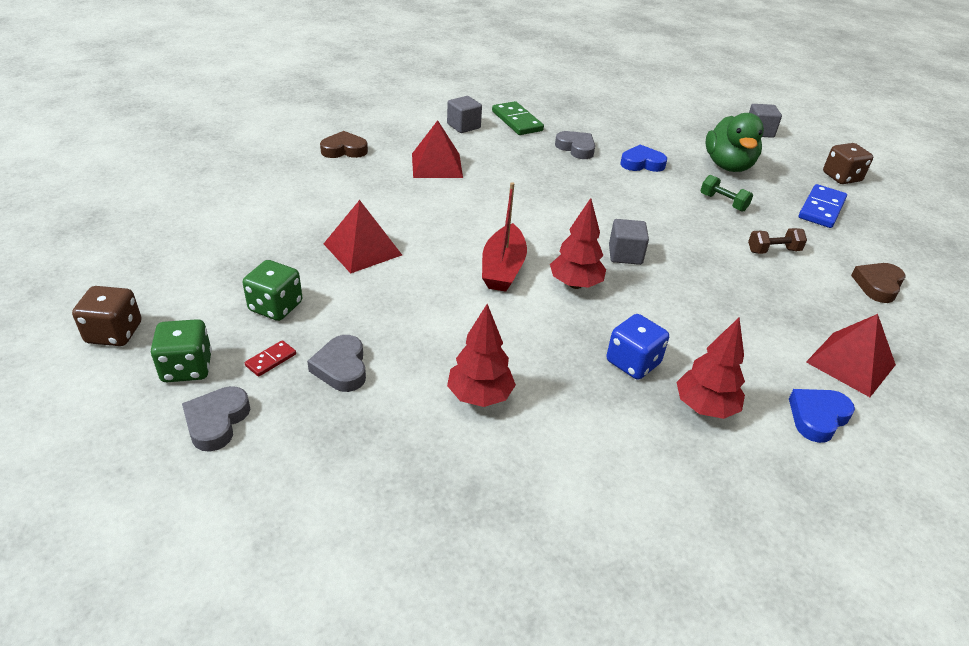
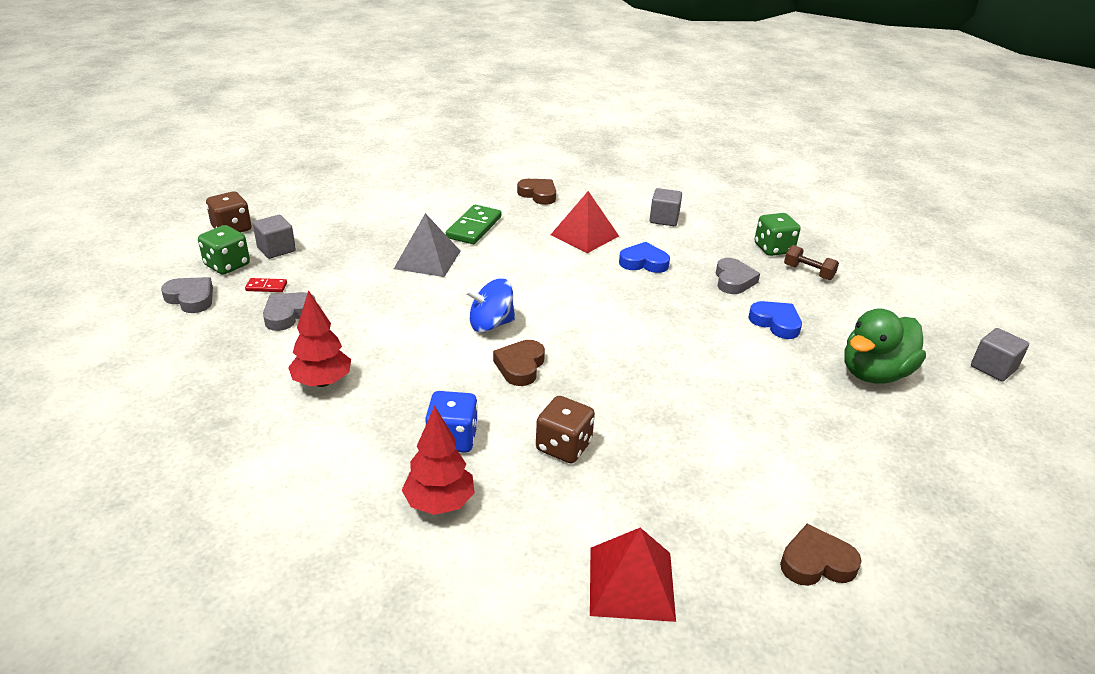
camera: 50 degrees right, 5 degrees down
grey heart [182,386,250,452] -> grey heart turned 60 degrees clockwise [161,277,213,313]
green dice [243,260,303,321] -> green dice moved to [755,213,800,256]
red pyramid [324,200,402,273] -> grey pyramid [394,213,461,277]
red boat [482,182,527,292] -> blue spinning top [465,278,515,333]
green domino [492,101,544,135] -> green domino moved to [446,205,502,244]
red tree [550,198,606,289] -> brown heart [493,340,545,386]
grey cube [609,219,649,265] -> grey cube moved to [253,215,296,259]
green dumbbell [700,175,753,212] -> none
brown dumbbell [748,228,807,254] -> brown dumbbell moved to [784,245,839,280]
blue heart [789,389,855,443] -> blue heart moved to [619,242,670,273]
blue domino [799,184,847,228] -> none
brown dice [823,143,873,184] -> brown dice moved to [536,396,595,463]

